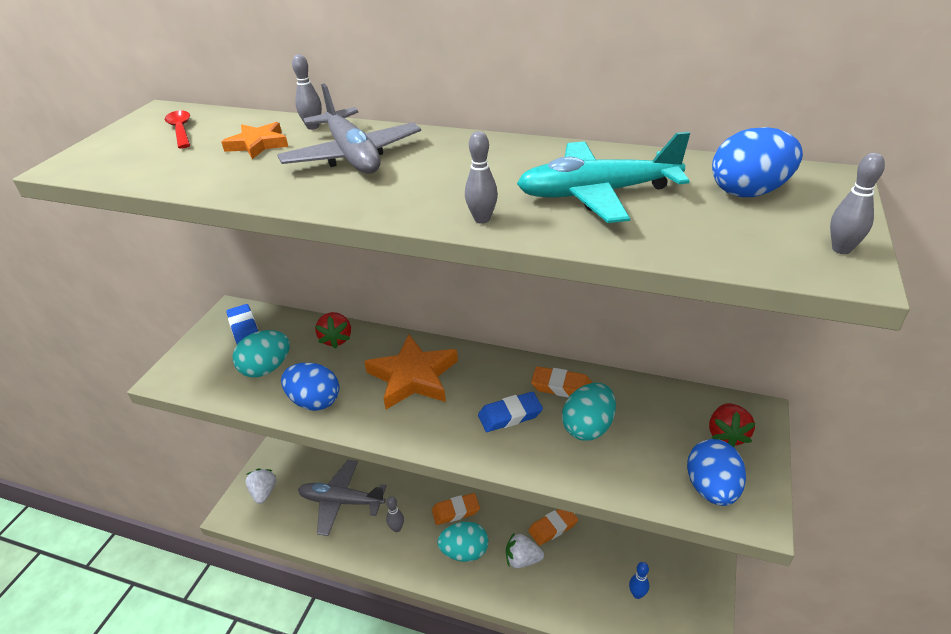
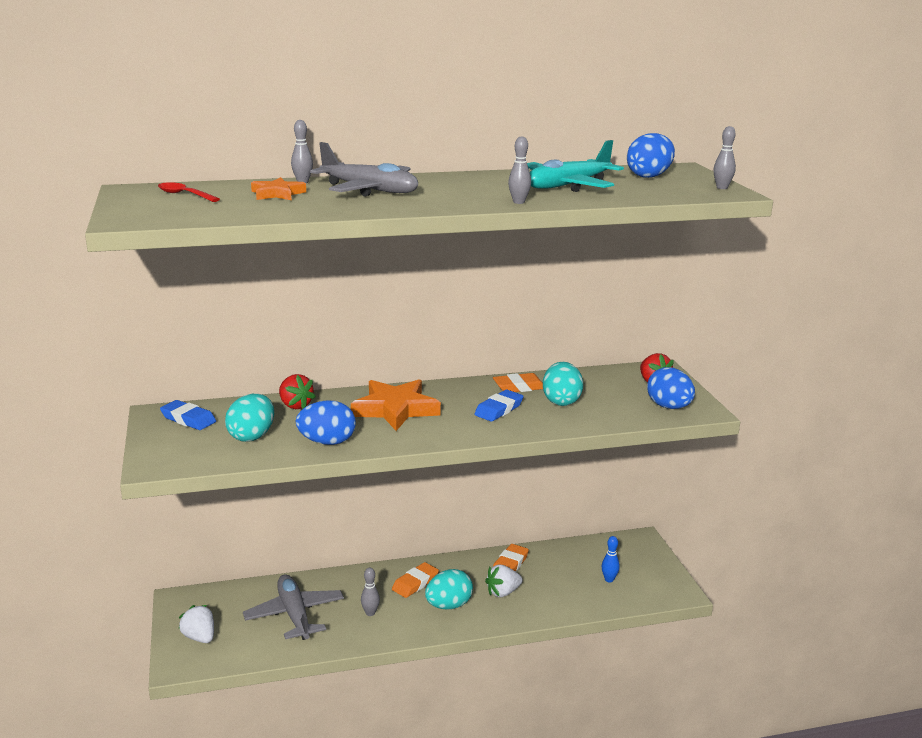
camera: 35 degrees left, 15 degrees down
grey plane [298,460,386,536] -> grey plane turned 90 degrees clockwise [243,574,344,640]

